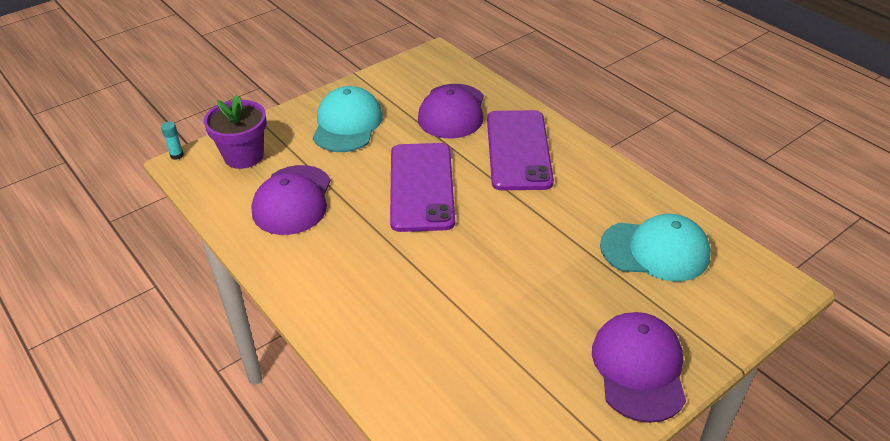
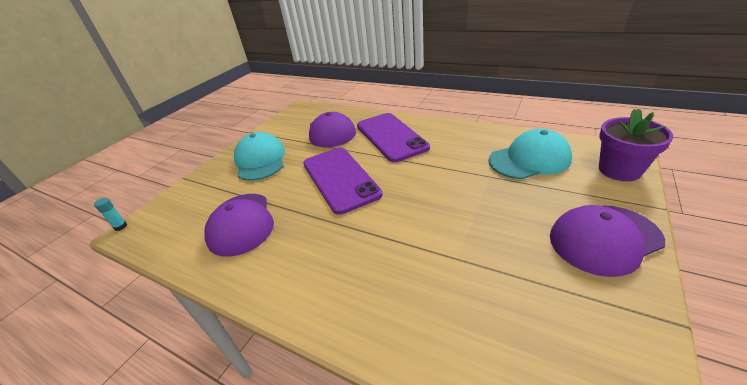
camera: 20 degrees left, 5 degrees down
purple flower pot [204,95,267,169] -> purple flower pot moved to [599,109,673,181]
purple cap [592,312,686,423] -> purple cap turned 90 degrees counterclockwise [550,205,665,277]

